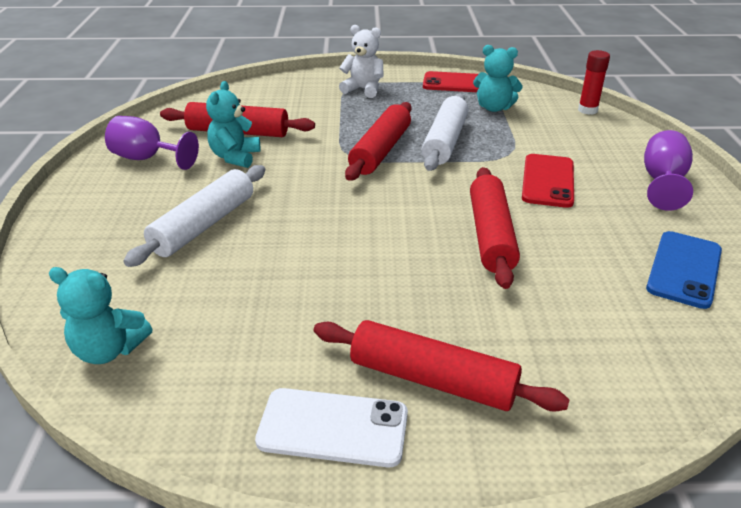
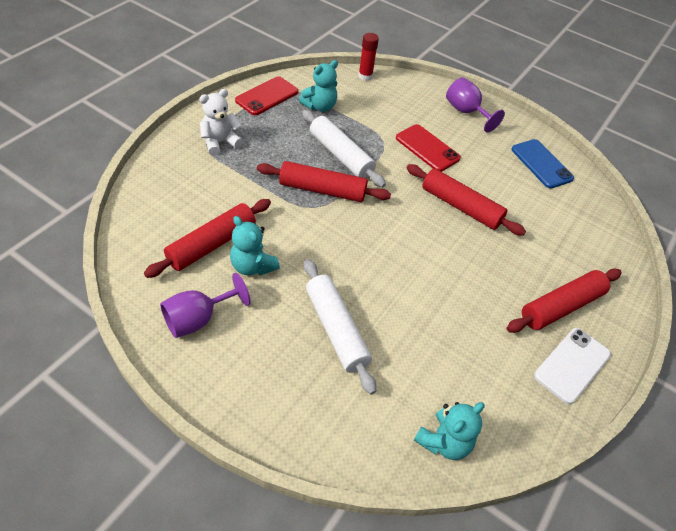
camera: 60 degrees left, 15 degrees up
red rolling pin [345,102,412,181] -> red rolling pin turned 45 degrees counterclockwise [257,161,391,202]

